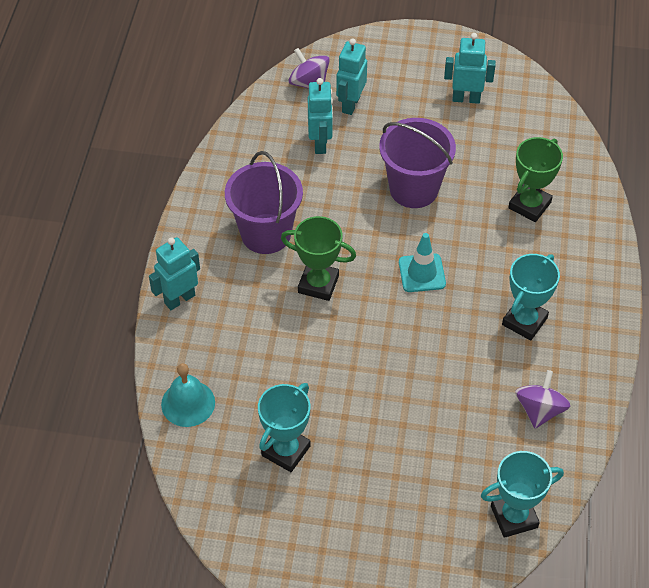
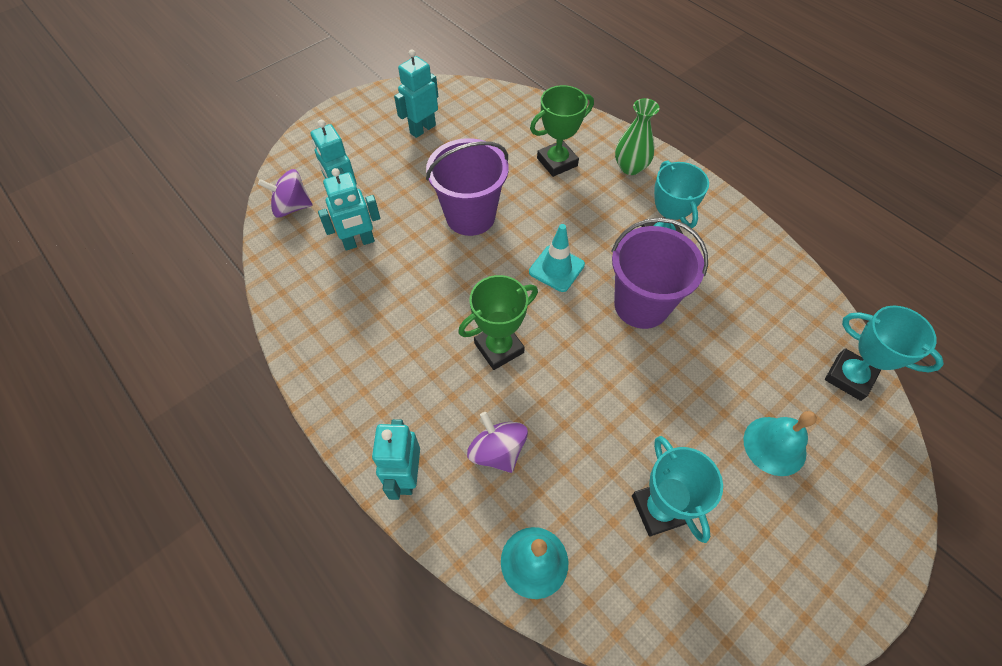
camera: 50 degrees left, 5 degrees up
purple bucket [225,151,303,254] -> purple bucket moved to [611,218,708,329]
turquoise robot [308,78,333,154] -> turquoise robot turned 120 degrees clockwise [318,168,380,251]
turquoise trophy [481,451,564,538] -> turquoise trophy turned 75 degrees counterclockwise [825,305,944,401]
green trophy [508,137,563,222] -> green trophy turned 75 degrees clockwise [530,85,594,177]
purple spinning top [515,370,571,429] -> purple spinning top moved to [467,412,528,473]
none -> green vase [615,98,659,175]
none -> turquoise bell [743,411,817,476]

